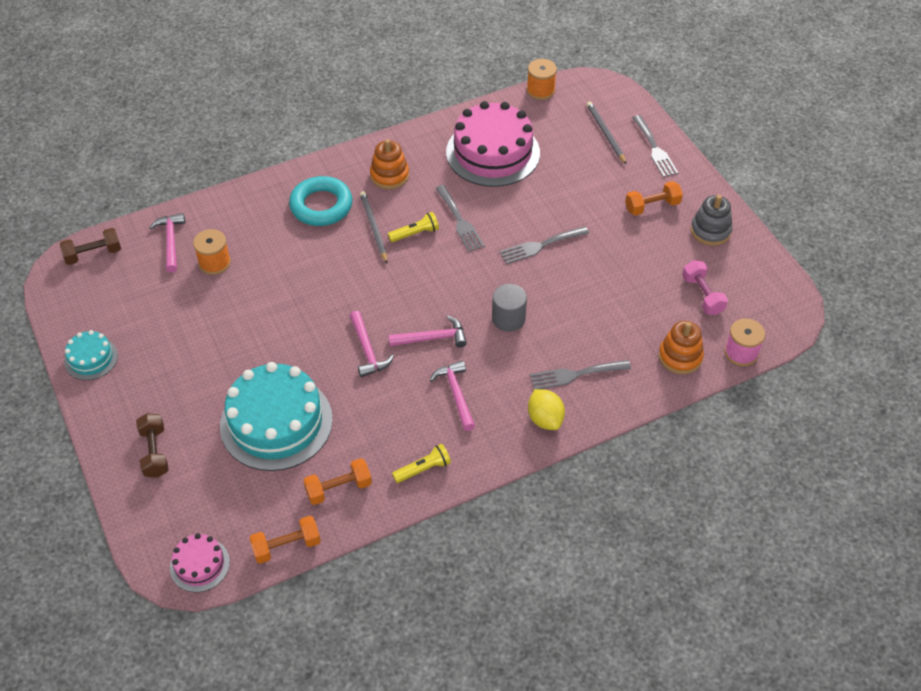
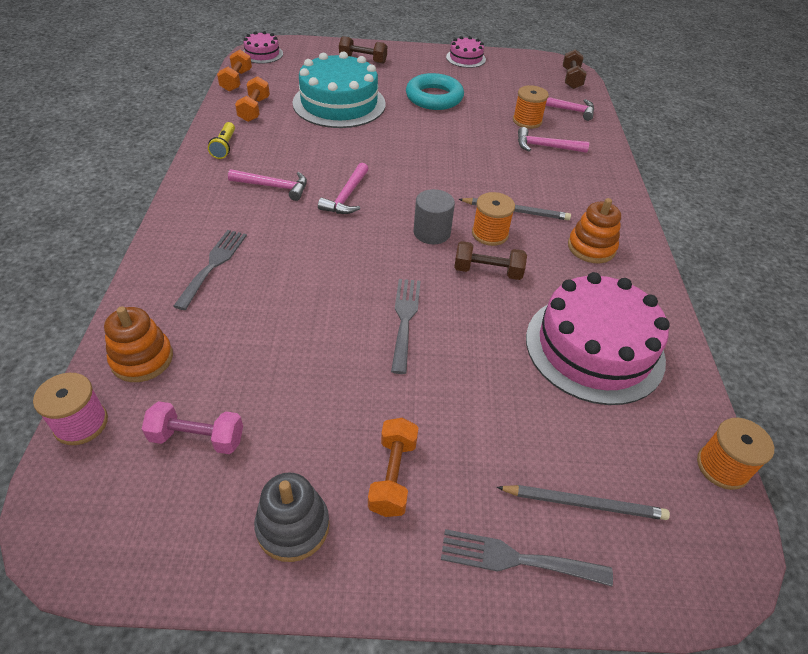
camera: 115 degrees right, 5 degrees down
turquoise cake [64,330,118,380] -> pink cake [446,36,486,68]
turquoise ring [289,176,353,226] -> turquoise ring moved to [406,73,464,110]
pink hammer [350,311,394,377] -> pink hammer moved to [518,127,589,153]
yellow flashlight [388,212,439,242] -> orange spool [472,192,515,246]
grey fork [435,185,485,252] -> brown dumbbell [454,241,527,280]
grey cylinder [492,284,527,332] -> grey cylinder moved to [414,189,455,244]
yellow lemon [528,389,565,430] -> none

